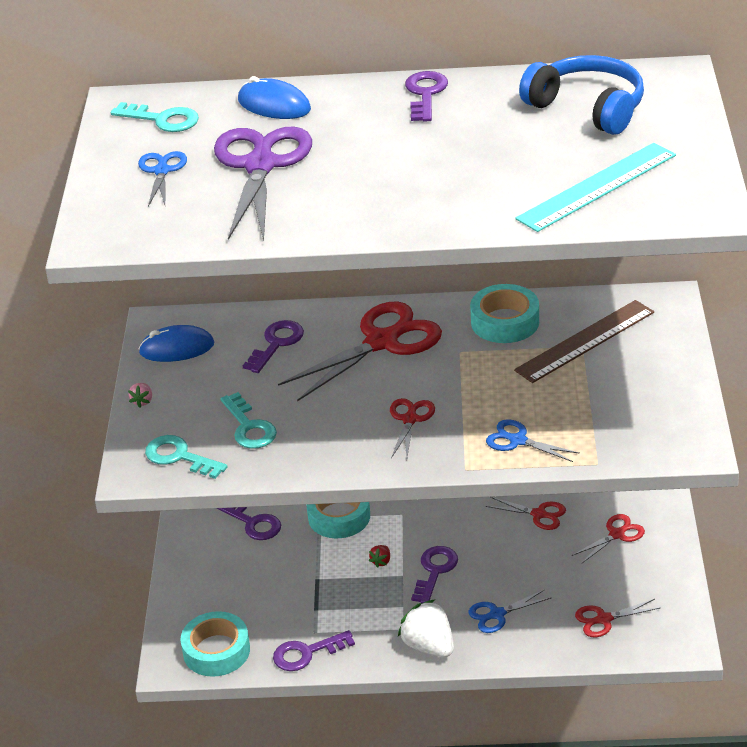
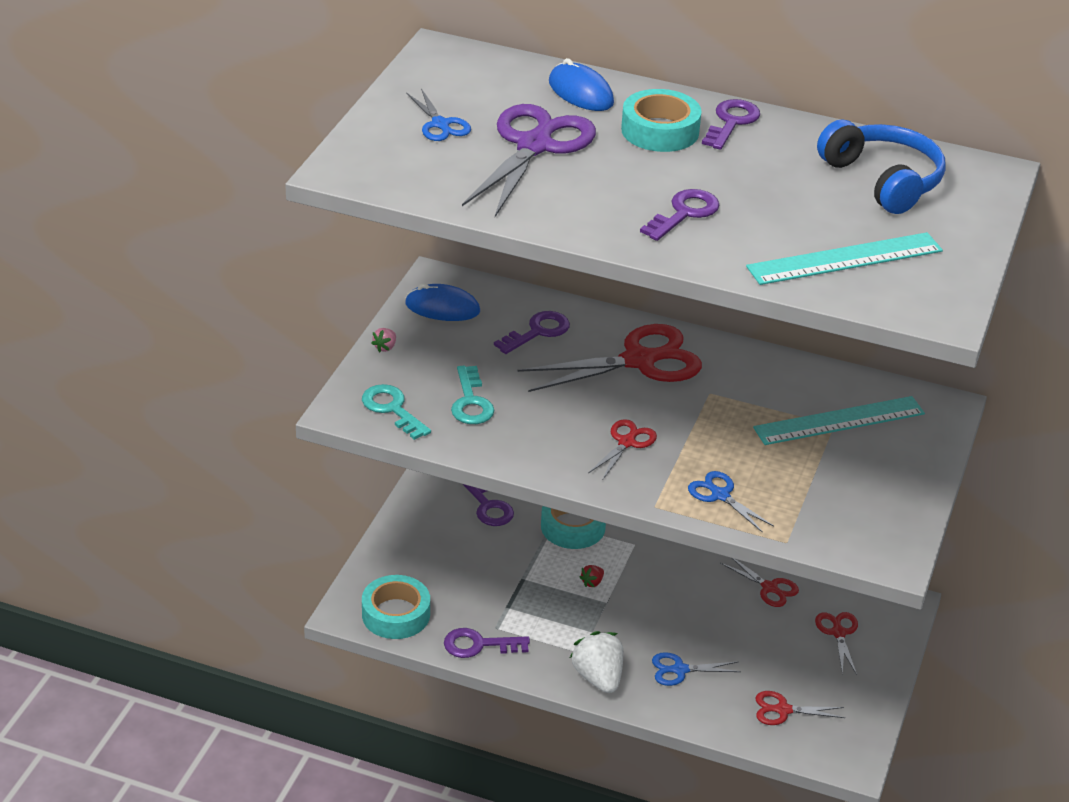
camera: 15 degrees right, 0 degrees up
turquoise key [111,102,199,132] -> none
blue scissors [138,151,187,207] -> blue scissors turned 135 degrees clockwise [406,88,471,141]
purple key [411,546,458,604] -> purple key moved to [640,189,720,241]
turquoise tape [470,284,539,343] -> turquoise tape moved to [621,89,702,152]
brown ruler [514,300,654,383] -> turquoise ruler [753,396,925,445]
red scissors [572,514,645,564] -> red scissors turned 75 degrees counterclockwise [815,612,858,675]

